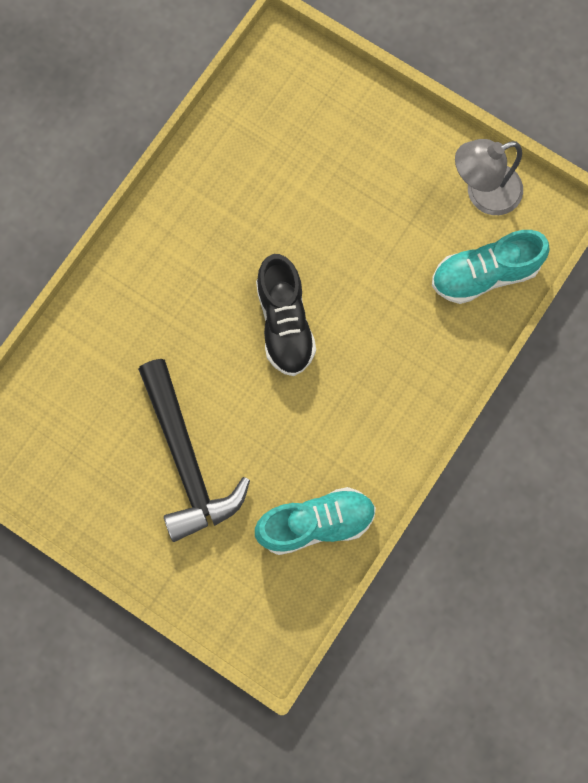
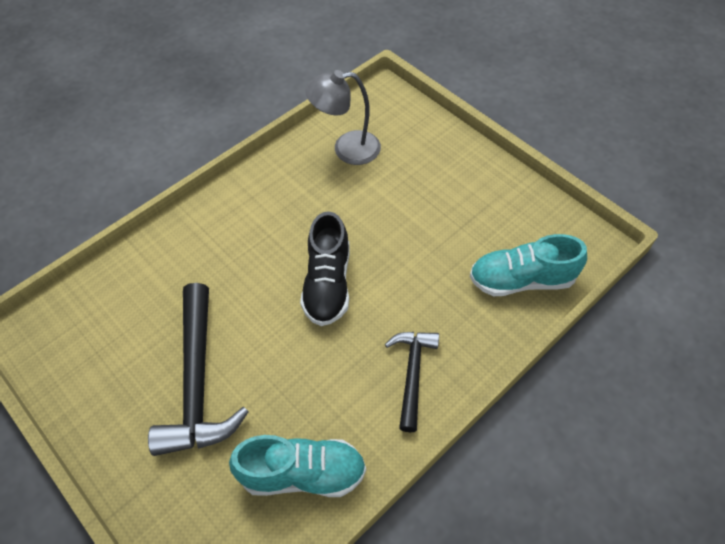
camera: 15 degrees right, 20 degrees down
grey lamp [455,139,523,215] -> grey lamp moved to [305,70,381,165]
none -> black hammer [385,332,439,432]

